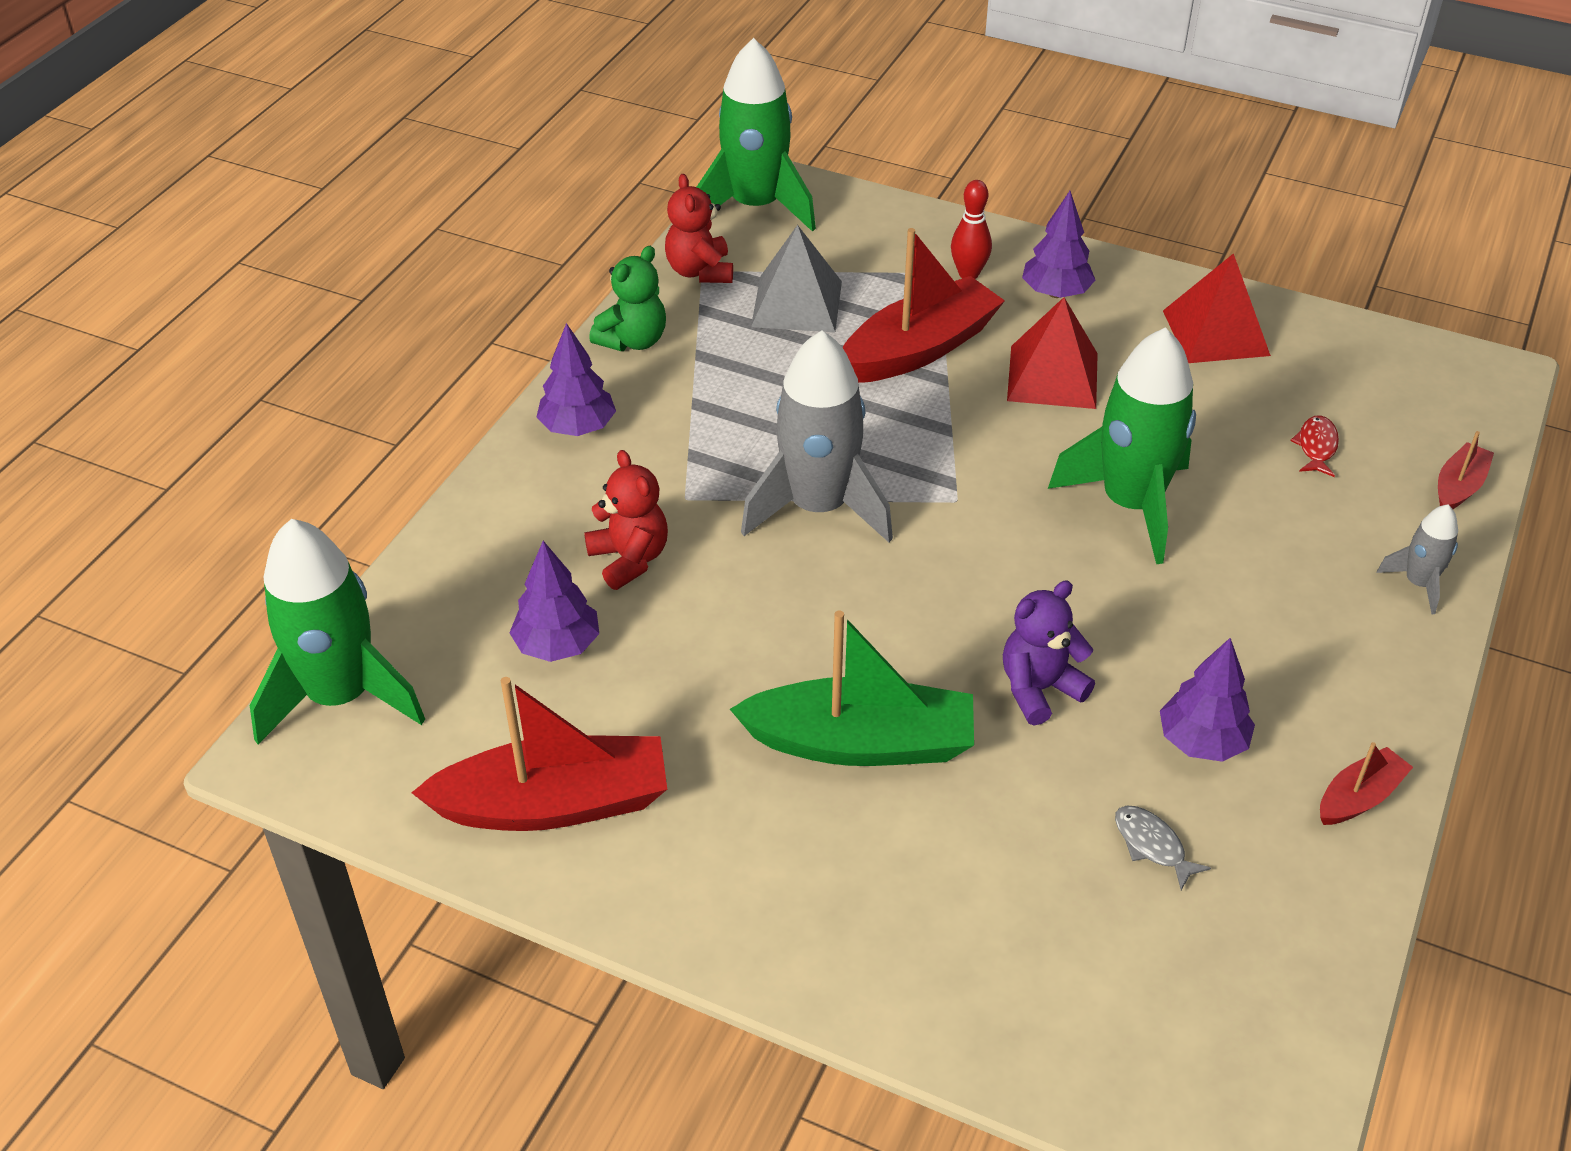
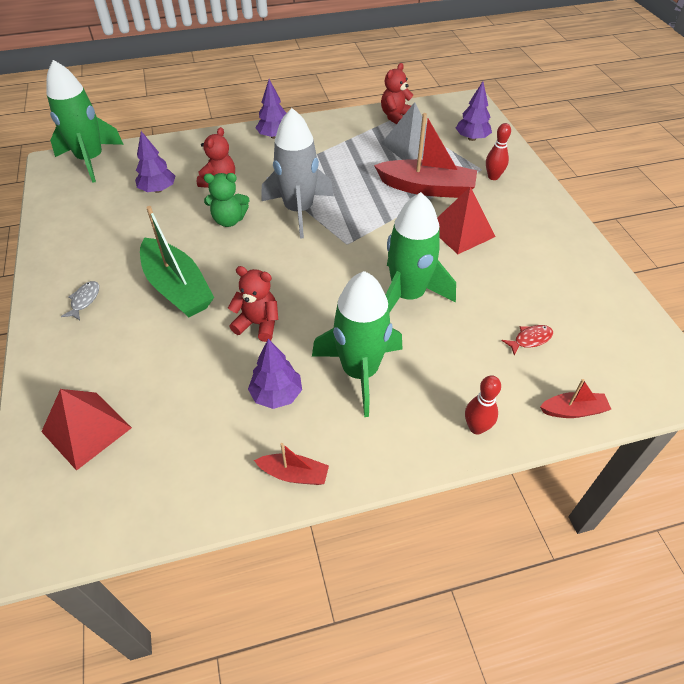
camera: 50 degrees right, 5 degrees up
red boat [411,677,667,831] -> none
green teddy bear [589,246,666,351] -> green teddy bear moved to [204,173,249,227]
green rocket [697,38,816,232] -> green rocket moved to [312,271,403,417]
purple teddy bear [1003,580,1095,726] -> red teddy bear [228,266,278,342]
purple tree [1022,191,1095,298] -> purple tree moved to [456,81,492,141]
grey fish [1115,806,1211,890] -> grey fish moved to [61,281,99,320]
red pyramid [1163,253,1271,363] -> red pyramid moved to [41,389,132,471]
grey rocket [1377,504,1458,614] -> red bowling pin [465,375,501,434]

